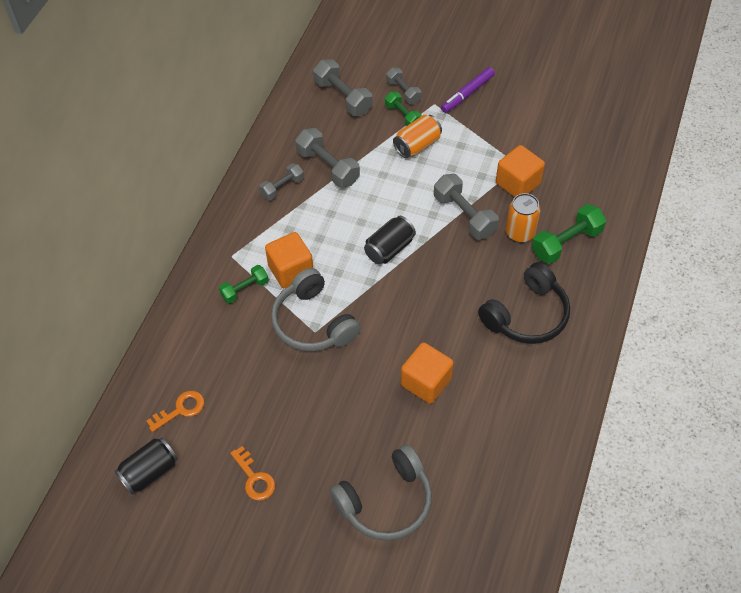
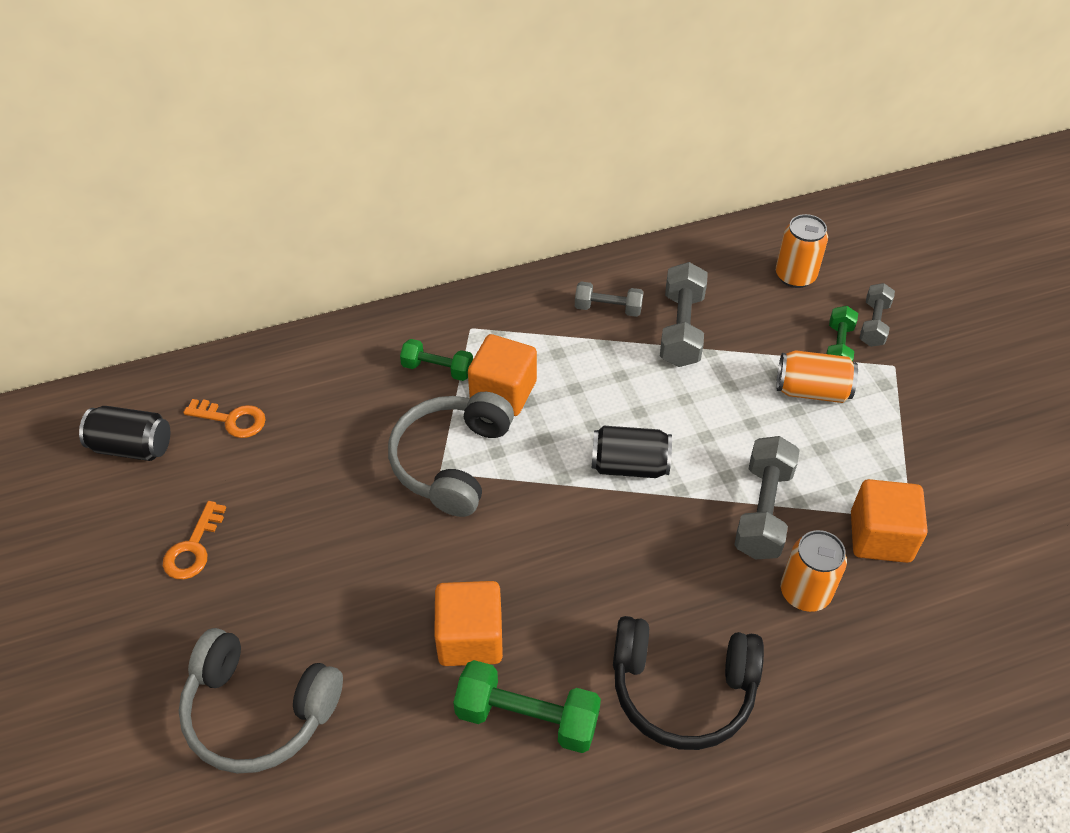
camera: 50 degrees right, 5 degrees down
grey dumbbell [313,59,372,116] -> orange can [776,214,828,288]
purple marker [441,67,495,113] -> none
green dumbbell [532,204,606,264] -> green dumbbell moved to [453,660,601,753]

